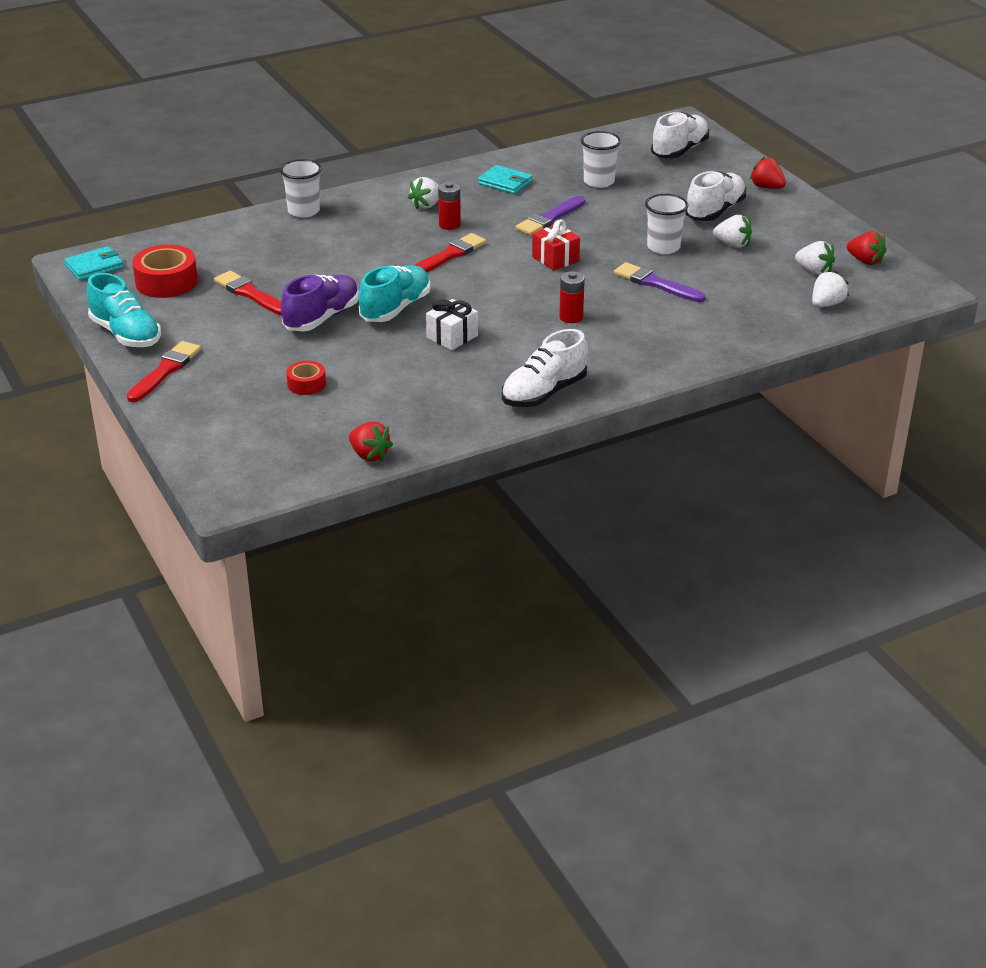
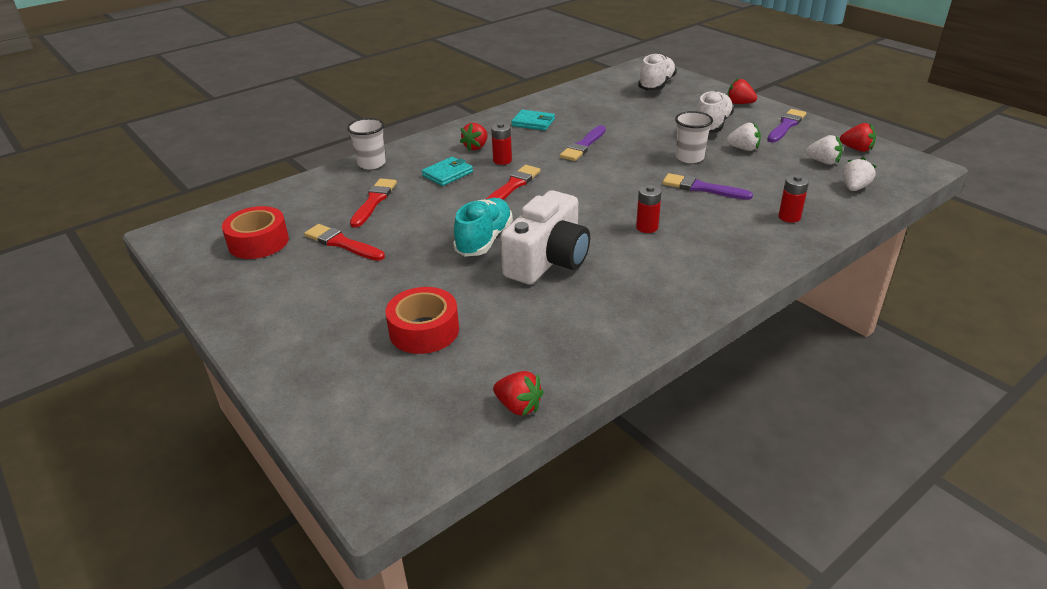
camera: 10 degrees left, 0 degrees up
turquoise wallet [64,246,124,281] -> turquoise wallet moved to [422,157,473,186]
turquoise shoe [87,273,161,347] -> none
red brush [127,341,201,402] -> red brush moved to [350,178,397,227]
purple shoe [281,275,359,331] -> none
red tape [286,361,326,395] -> red tape [385,287,459,354], size x1.77
white strawberry [408,177,439,209] -> red strawberry [460,123,488,151]
white gift [426,299,478,350] -> white camera [500,190,590,285]
white shoe [502,329,588,407] -> none
red gift [532,219,580,271] -> none
white cup [581,131,621,188] -> none
none -> purple brush [767,109,806,142]
none -> red battery [778,175,809,223]

